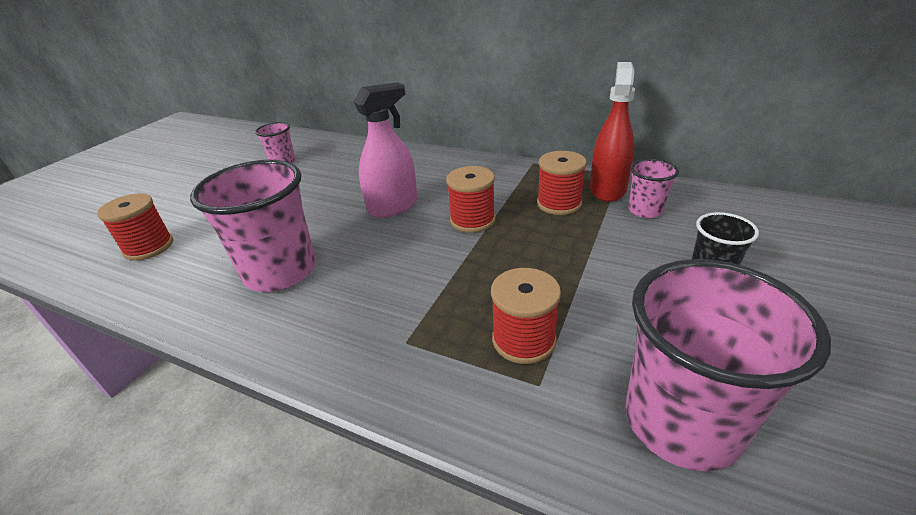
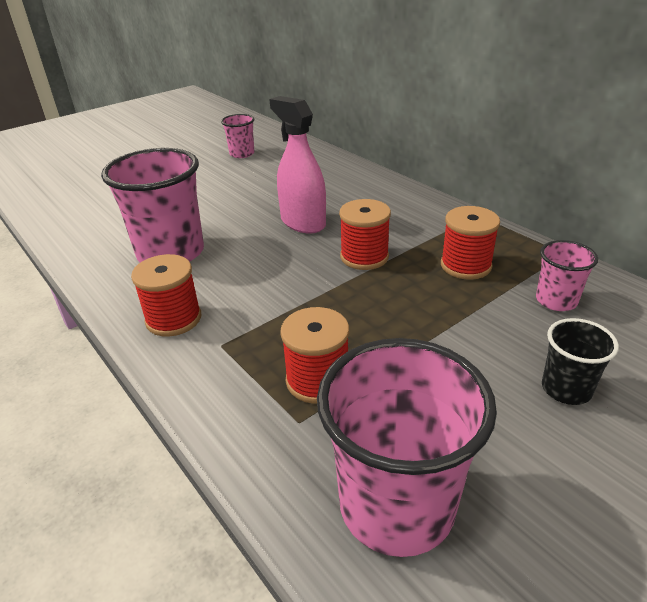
camera: 25 degrees right, 0 degrees up
red spool [97,193,173,261] -> red spool moved to [131,254,201,337]
pink spray bottle [354,82,418,218] -> pink spray bottle turned 120 degrees counterclockwise [269,96,326,233]
red spray bottle [590,62,635,202] -> none

